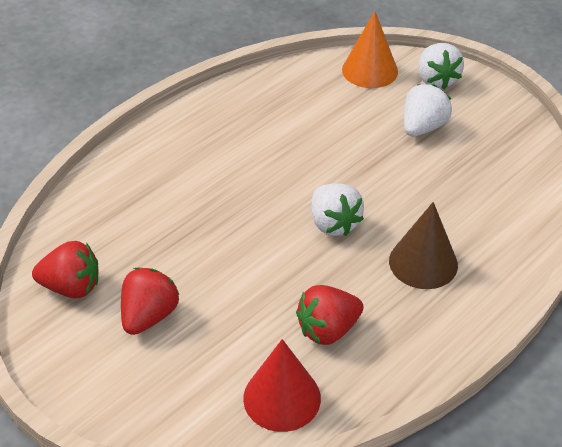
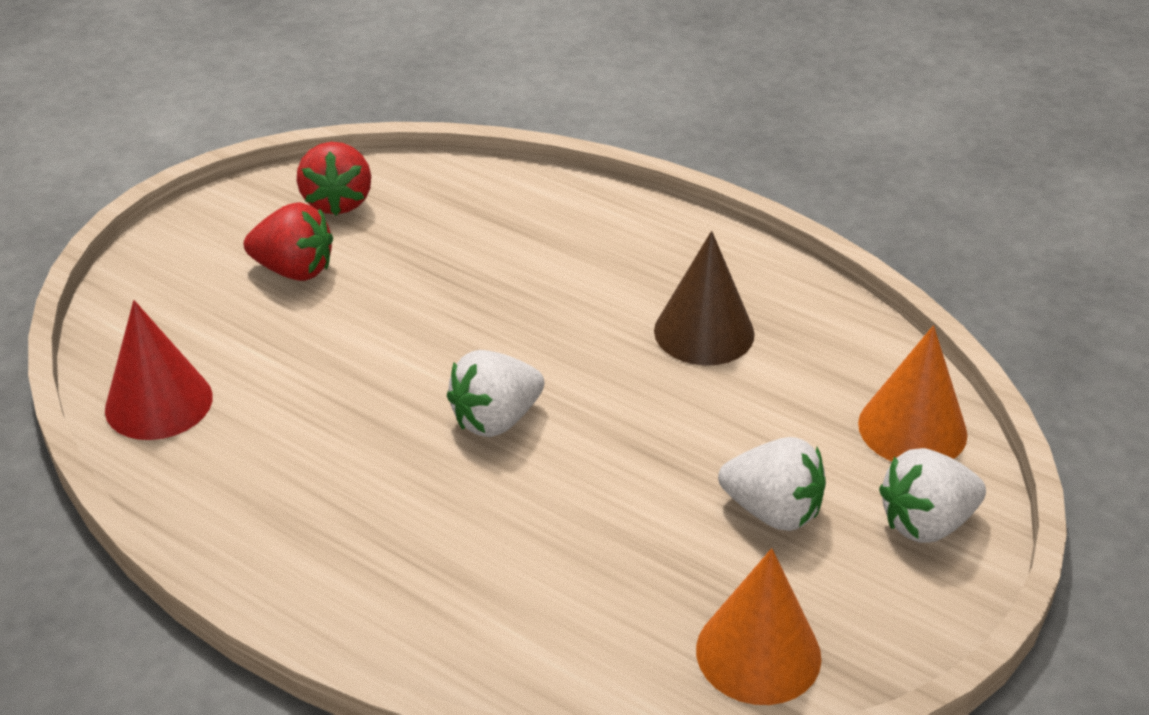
camera: 80 degrees right, 5 degrees down
red strawberry [296,285,364,345] -> none
brown cone [389,202,458,289] -> brown cone moved to [654,231,755,366]
none -> orange cone [696,548,821,705]

